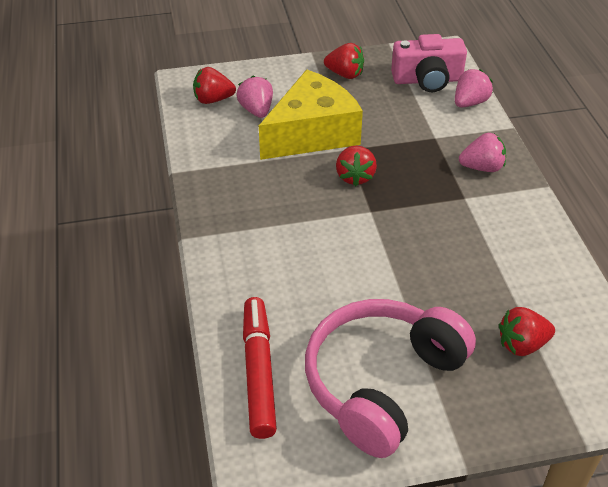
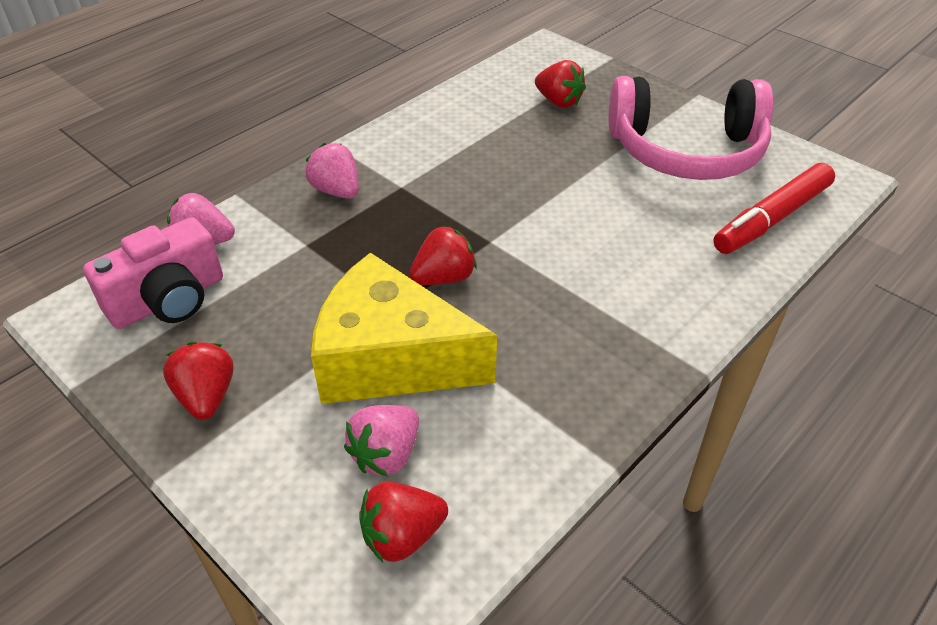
camera: 125 degrees left, 0 degrees up
red strawberry [193,67,236,104] -> red strawberry turned 105 degrees clockwise [359,482,448,562]
pink camera [391,34,467,92] -> pink camera turned 90 degrees clockwise [83,217,223,329]

